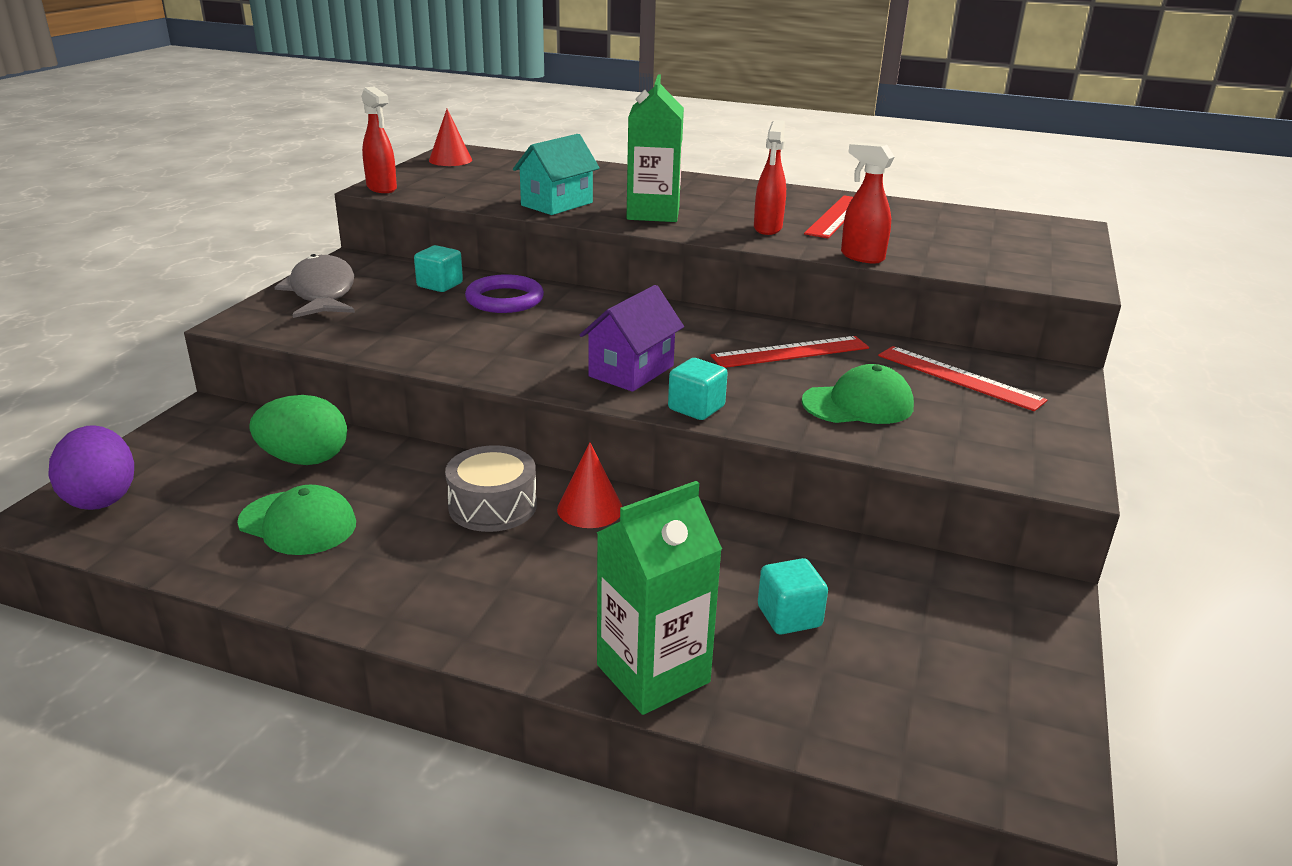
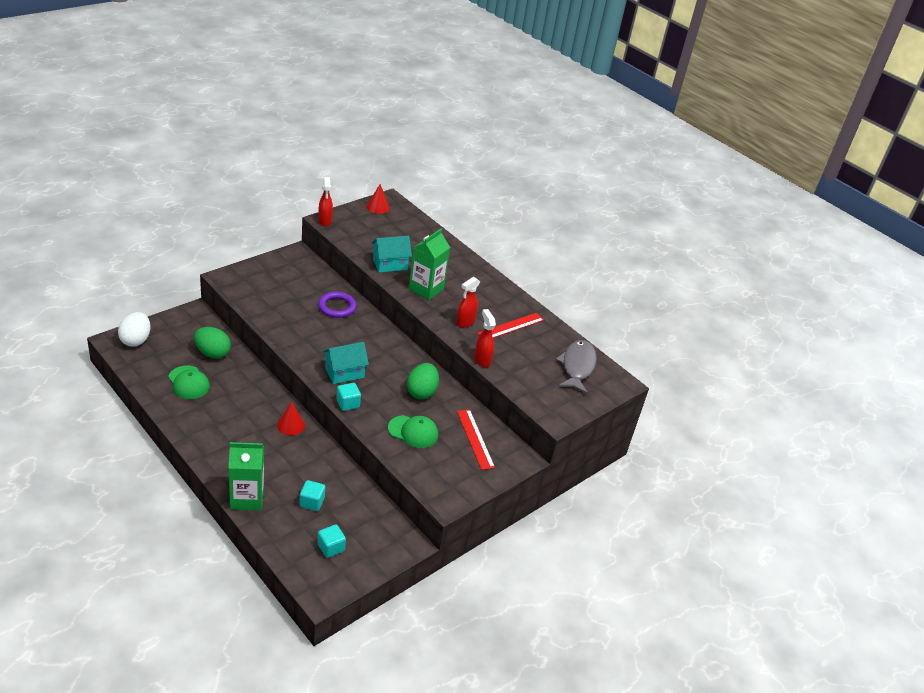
camera: 25 degrees right, 10 degrees up
purple egg [48,425,134,510] -> white egg [118,312,150,347]
grey fish [275,254,355,318] -> grey fish moved to [556,340,597,394]
turquoise cube [414,245,463,292] -> turquoise cube moved to [317,524,346,558]
grey drum [445,445,537,532] -> none
purple house [580,285,684,392] -> turquoise house [323,342,369,384]
red ruler [710,336,869,368] -> green egg [407,363,439,399]

